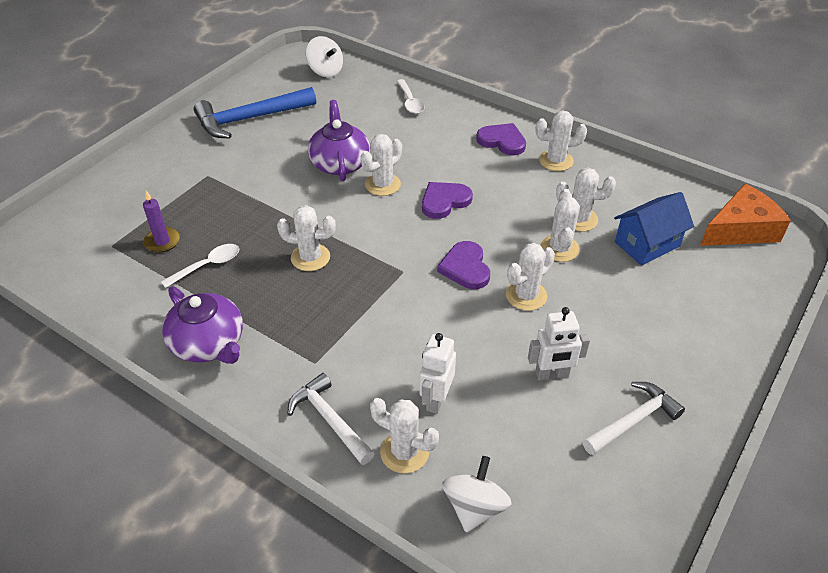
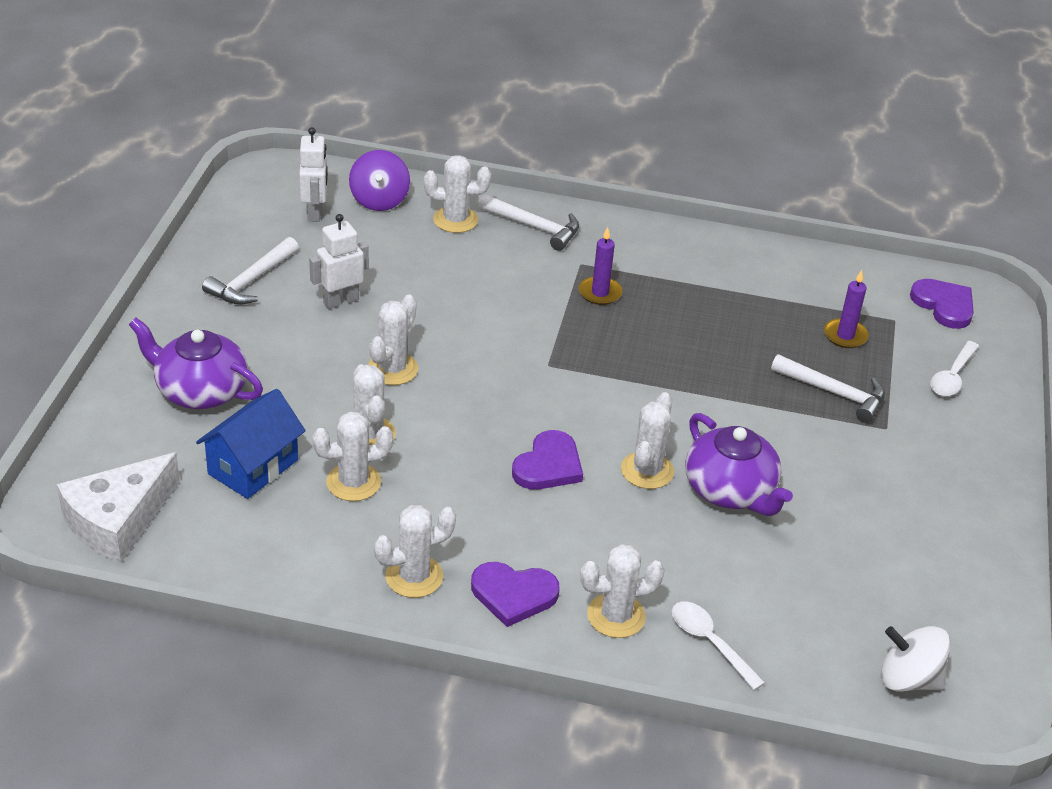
camera: 155 degrees right, 5 degrees down
white spoon [161,244,239,288] -> white spoon moved to [930,341,979,396]
purple teapot [162,287,243,364] -> purple teapot moved to [129,318,263,409]
blue hammer [194,87,316,139] -> none
white cactus [277,205,336,271] -> white cactus moved to [580,544,665,638]
white robot [419,333,456,414] -> white robot moved to [299,127,328,222]
purple heart [437,241,490,289] -> purple heart moved to [910,279,974,329]
white spinning top [442,456,512,533] -> purple spinning top [349,150,410,211]
orange cheese [700,184,791,246] -> white cheese [57,452,180,563]
none -> purple candle [579,227,622,305]
none -> white hammer [771,354,885,423]

